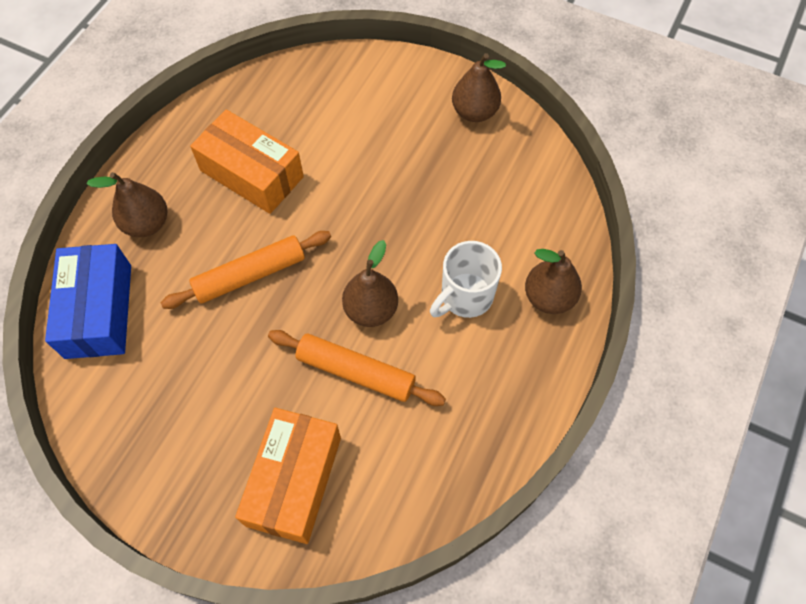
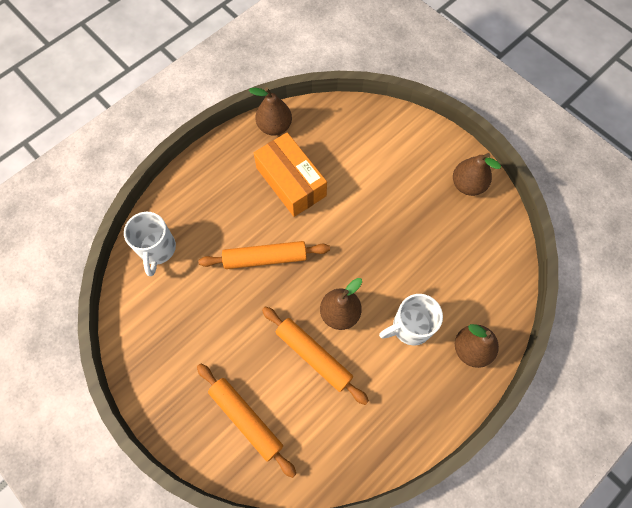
camera: 20 degrees right, 5 degrees up
blue box [45,244,131,359] -> white mug [124,212,176,276]
brown pear [86,172,167,237] -> brown pear moved to [249,87,292,136]
orange box [235,408,341,544] -> orange rolling pin [197,364,296,478]

